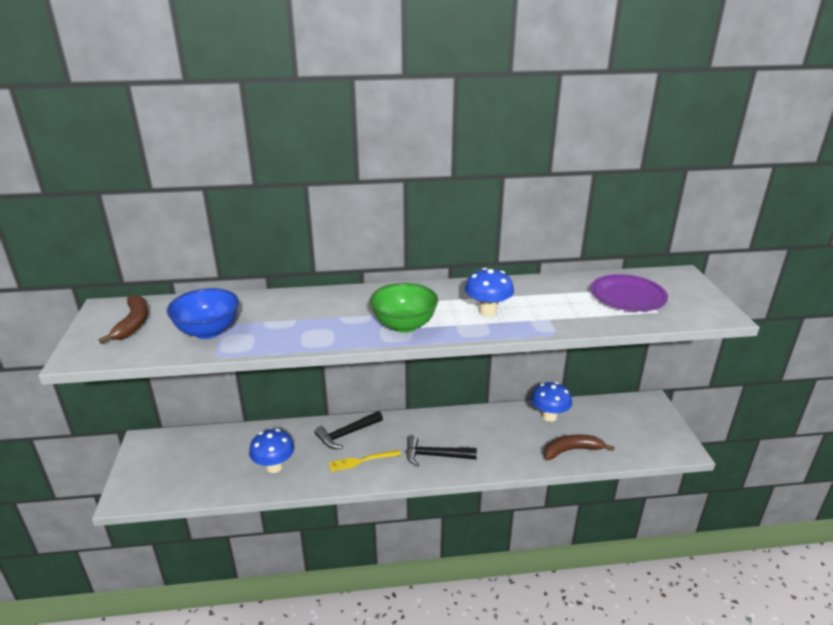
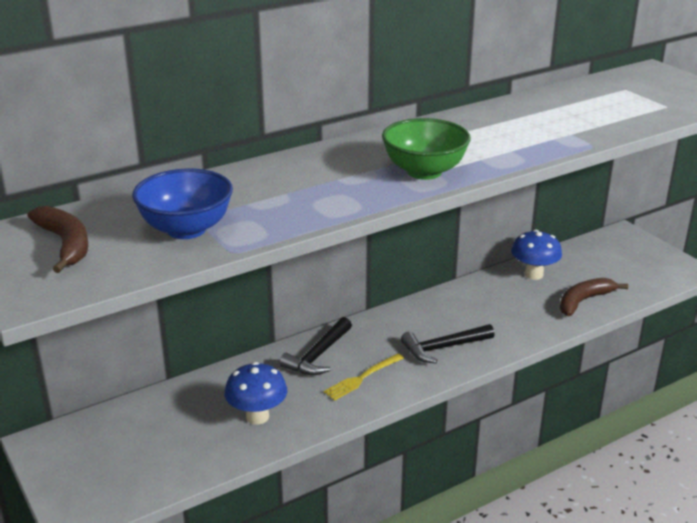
camera: 25 degrees left, 0 degrees up
blue mushroom [465,268,514,317] -> none
purple plate [591,274,668,312] -> none

